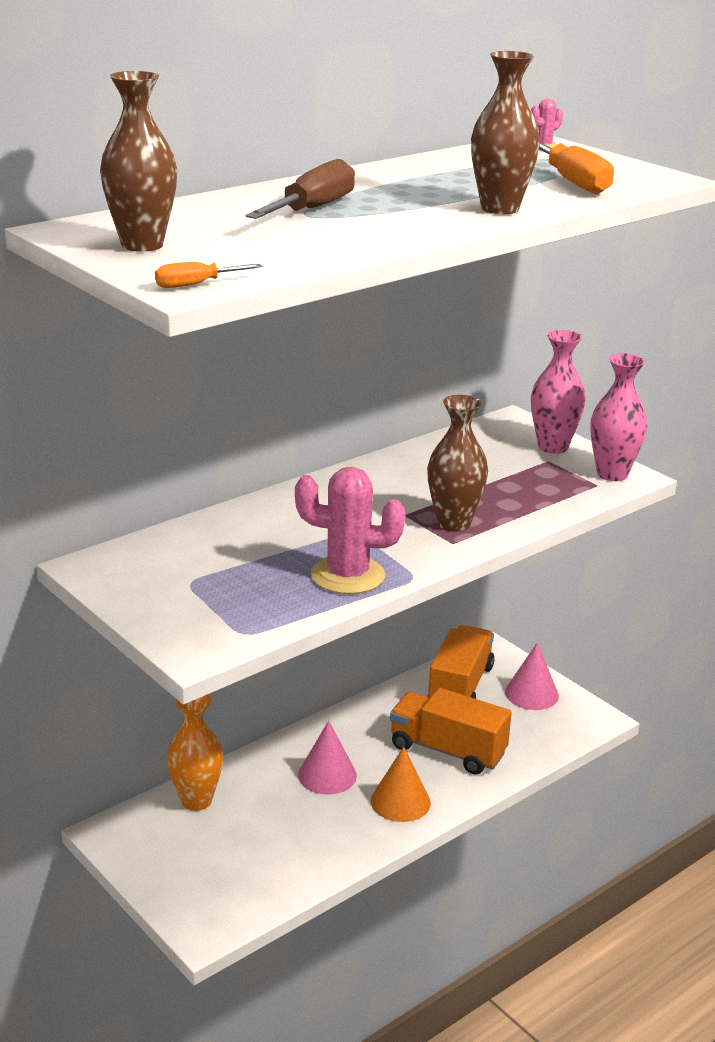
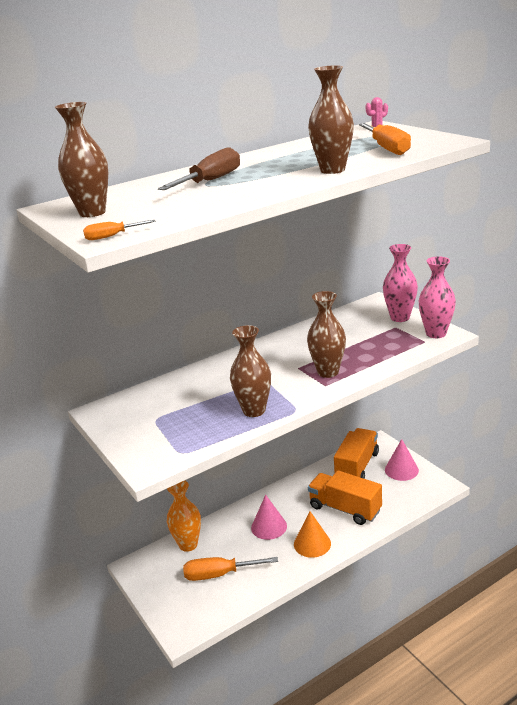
camera: 10 degrees right, 0 degrees up
pink cactus [295,467,406,594] -> brown vase [230,325,271,417]
none -> orange screwdriver [183,557,278,581]

